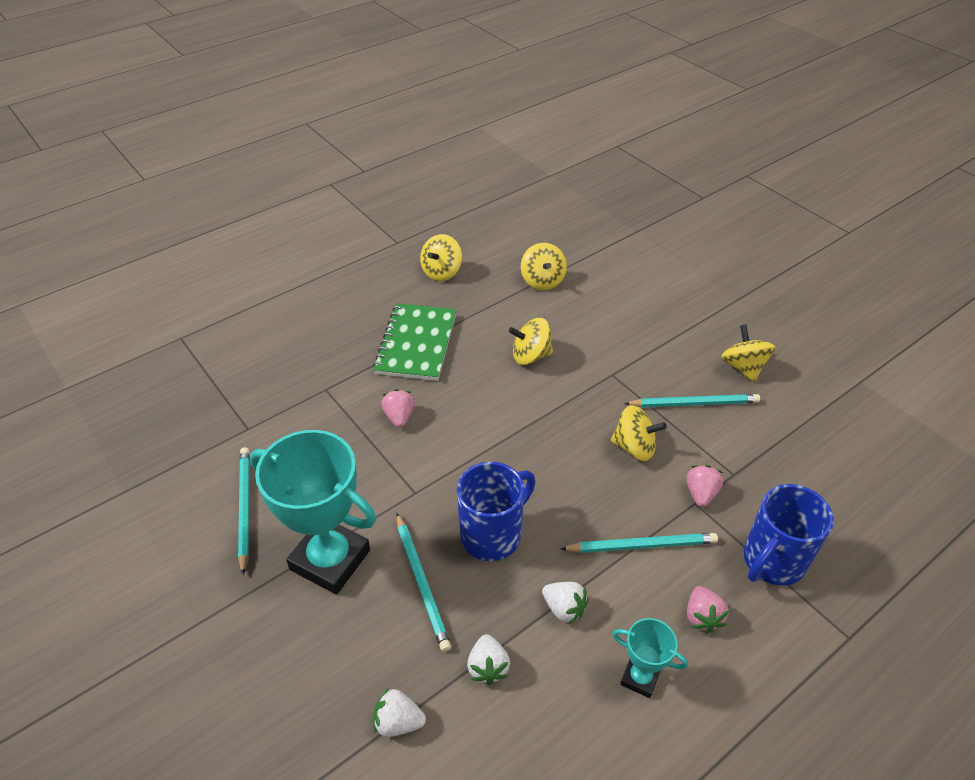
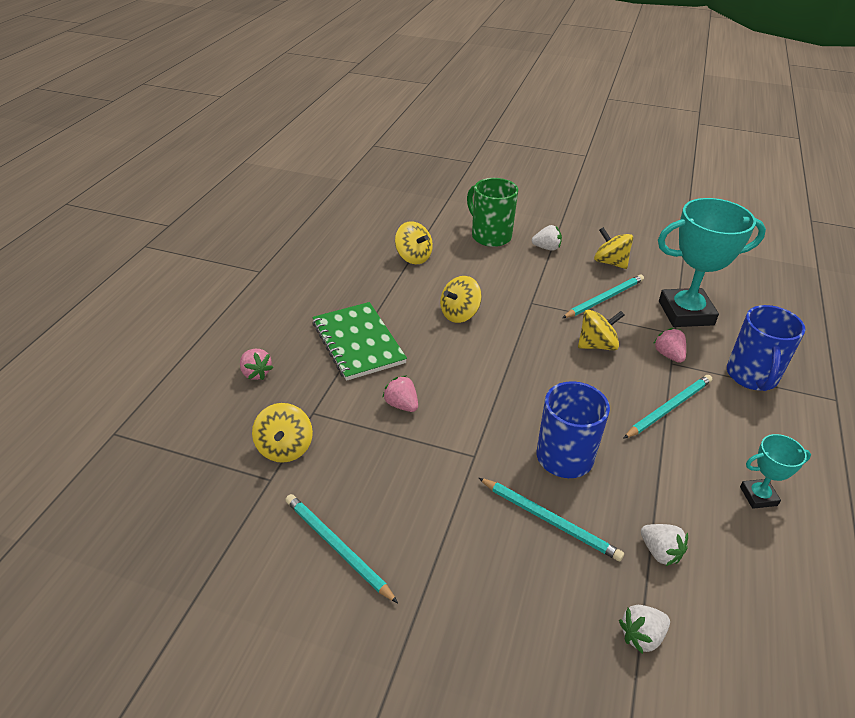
camera: 35 degrees left, 5 degrees down
turquoise trophy [250,430,376,594] -> turquoise trophy moved to [658,198,766,327]
yellow spinning top [420,234,462,281] -> yellow spinning top moved to [252,403,313,463]
white strawberry [542,582,588,624] -> white strawberry moved to [532,225,562,251]
pink strawberry [687,586,729,633] -> pink strawberry moved to [240,349,273,380]
none -> green mug [467,178,518,247]

